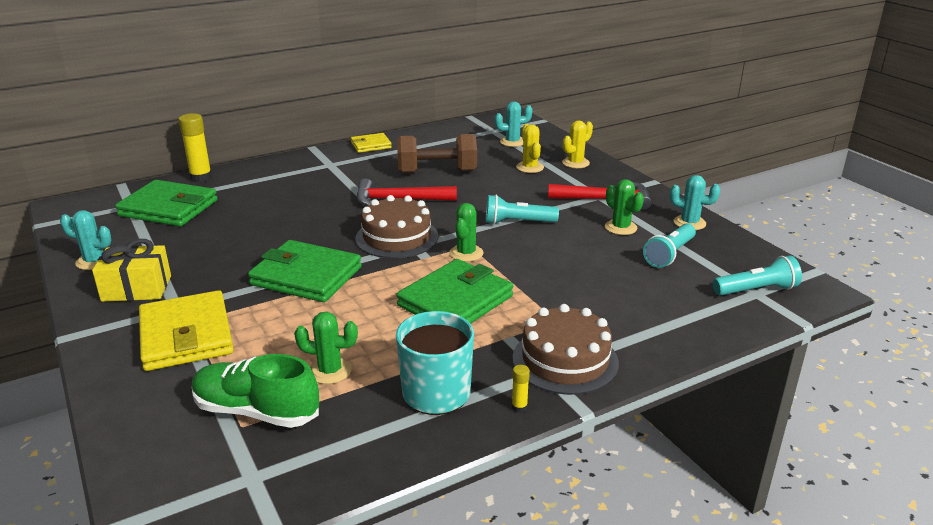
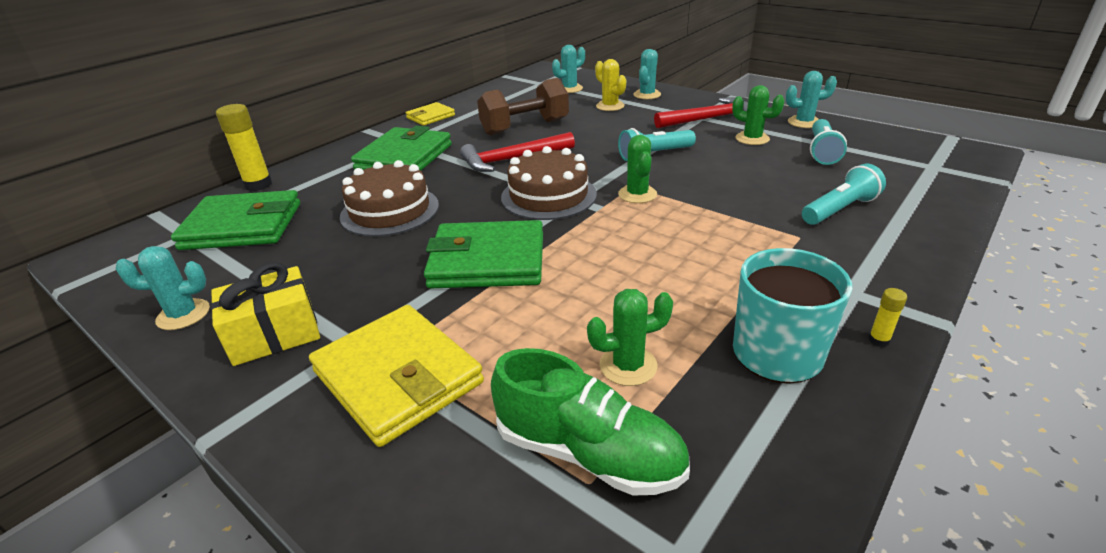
camera: 20 degrees left, 5 degrees up
green shoe [191,354,319,428] -> green shoe turned 150 degrees counterclockwise [491,348,690,495]
green wallet [396,259,513,324] -> green wallet moved to [351,126,452,171]
brown cake [513,304,619,395] -> brown cake moved to [340,160,439,237]
yellow cactus [562,120,593,168] -> turquoise cactus [633,49,661,99]
turquoise flashlight [713,255,802,296] -> turquoise flashlight moved to [802,164,886,225]

